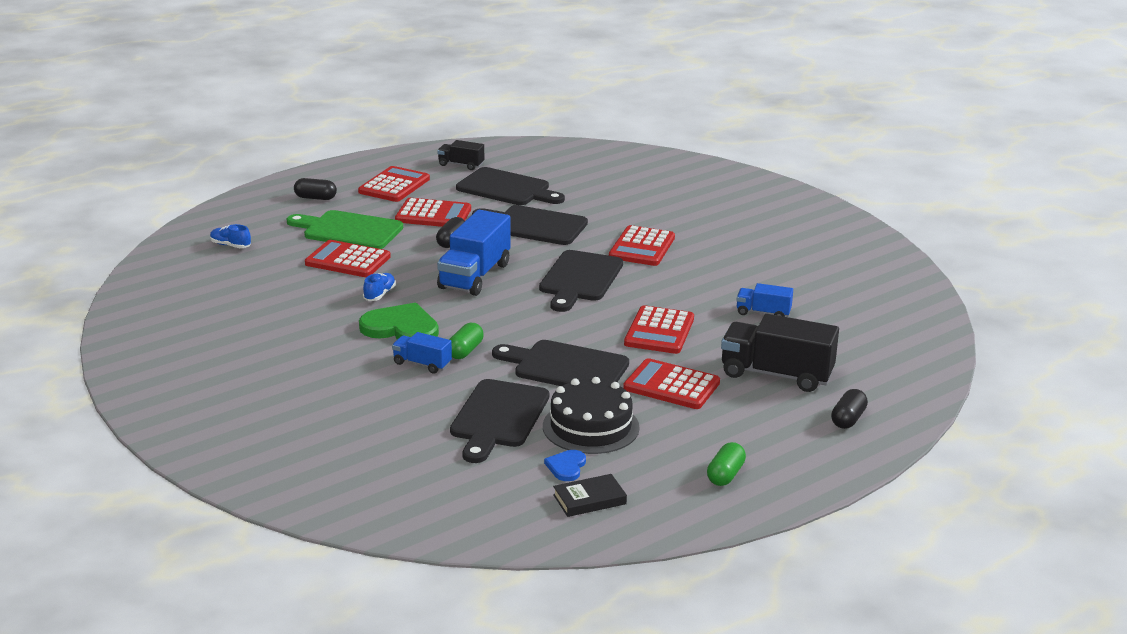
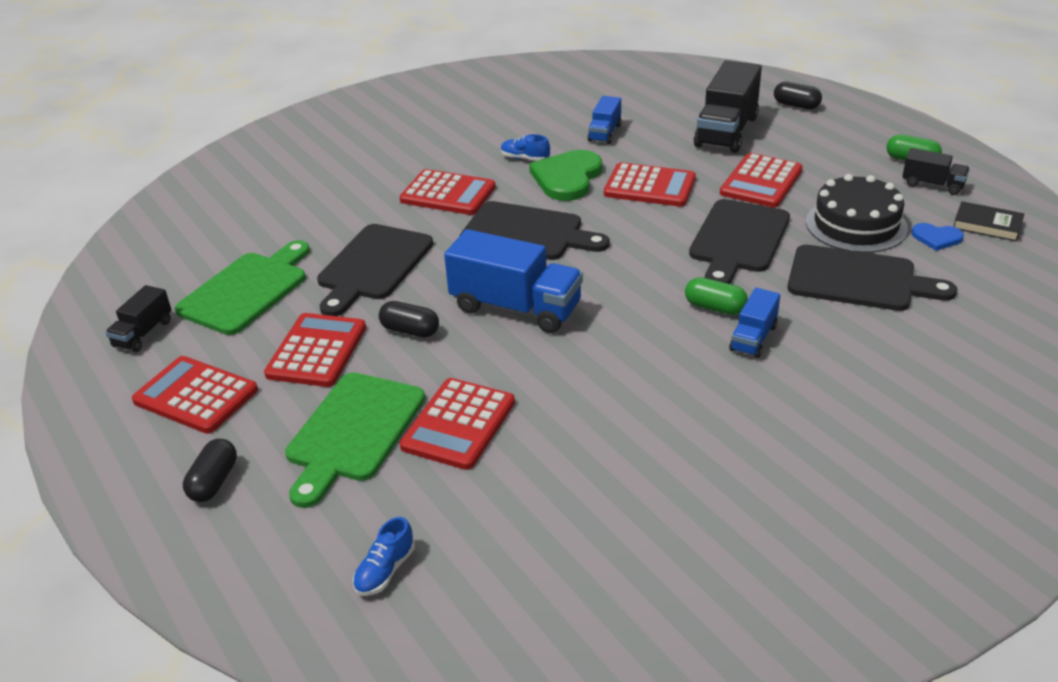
camera: 85 degrees left, 10 degrees up
green heart [359,302,439,340] -> green heart moved to [529,150,602,201]
blue shoe [363,273,396,301] -> blue shoe moved to [501,134,550,161]
black cutting board [456,167,565,205] -> green cutting board [175,240,310,335]
black book [553,474,627,517] -> black book turned 45 degrees counterclockwise [953,201,1025,242]
none -> black truck [902,148,970,195]

